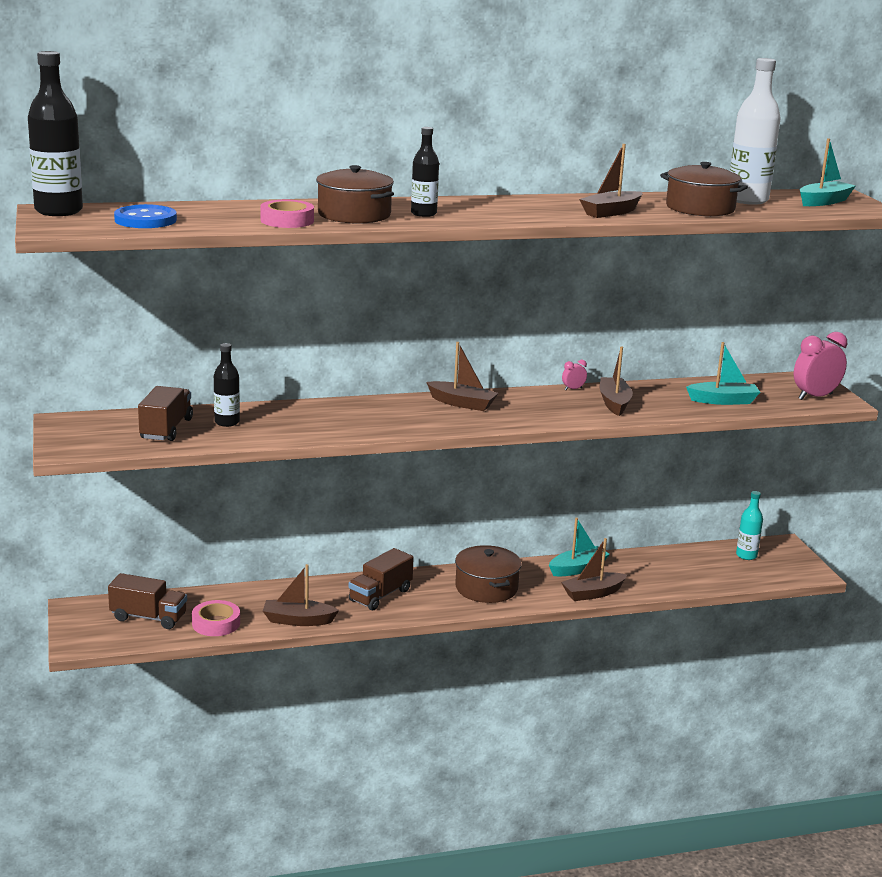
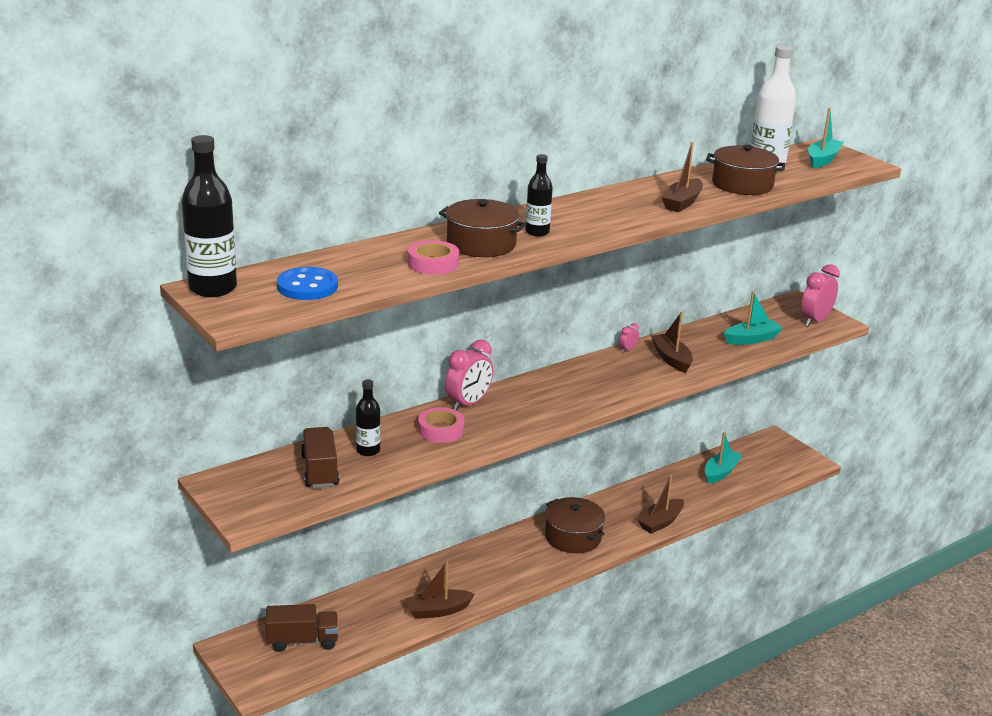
camera: 20 degrees left, 5 degrees up
pink tape [192,600,240,636] -> pink tape moved to [418,407,465,443]
brown truck [349,548,414,611] -> none
brown boat [427,342,498,411] -> none
turquoise boat [549,518,610,576] -> turquoise boat moved to [705,432,743,484]
turquoise bottle [736,491,763,560] -> none
none -> pink clock [445,339,493,411]

